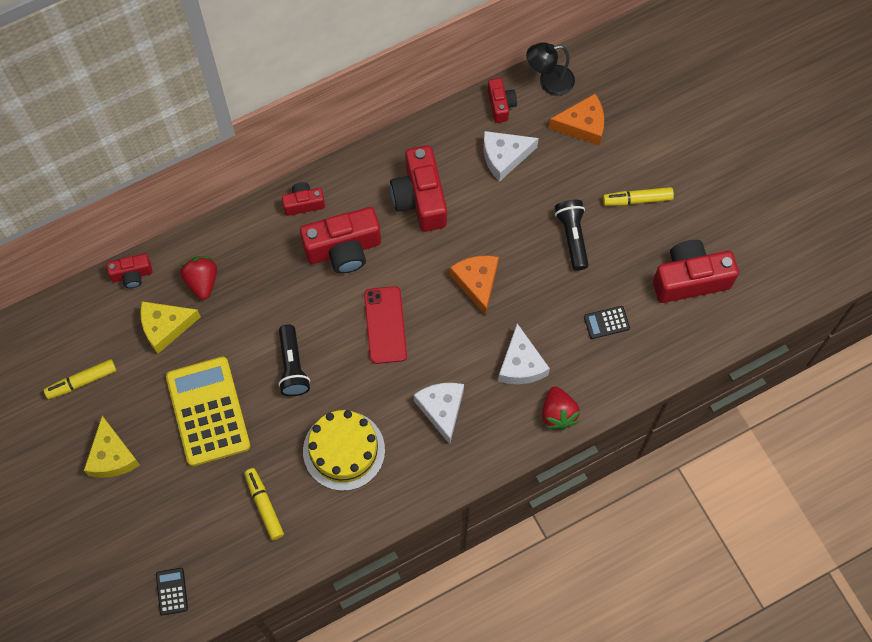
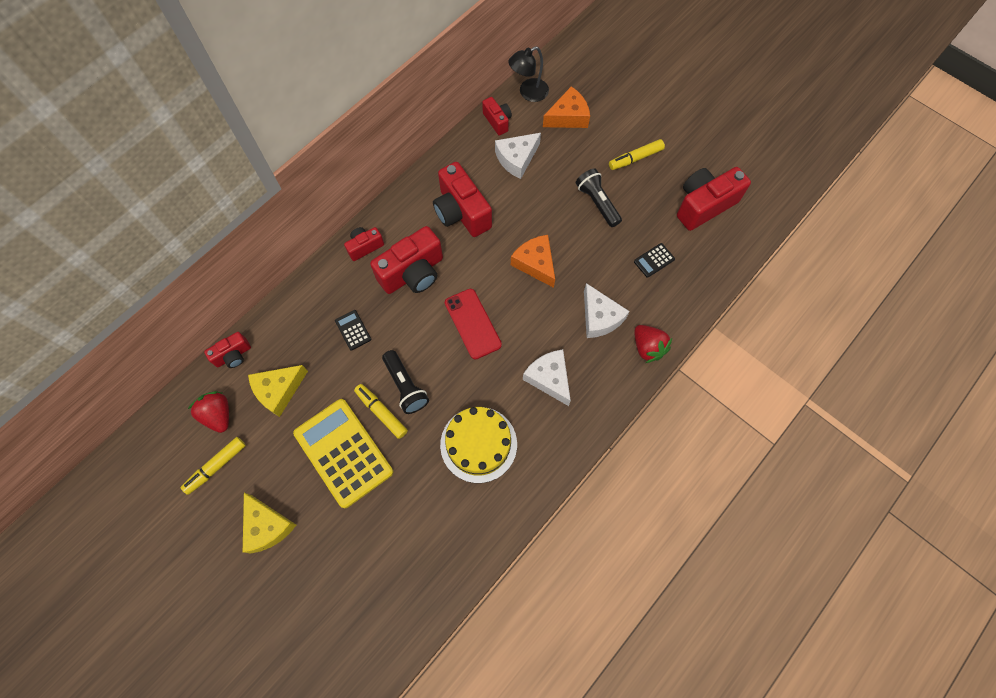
camera: 20 degrees left, 0 degrees up
black calculator [156,568,188,615] -> black calculator moved to [335,310,371,350]
red strawberry [180,256,217,300] -> red strawberry moved to [188,391,229,433]
yellow marker [244,468,284,540] -> yellow marker moved to [354,384,408,439]

